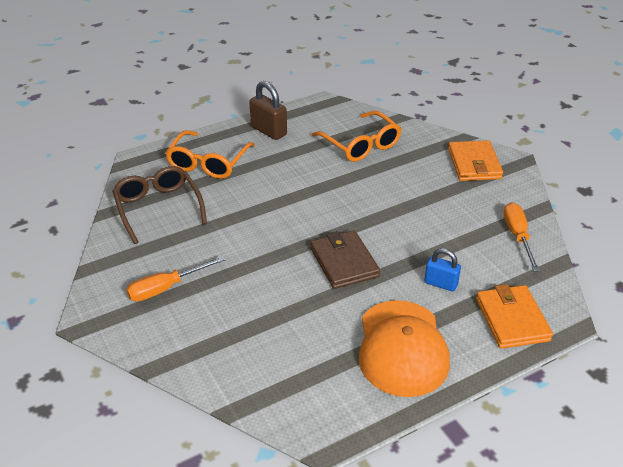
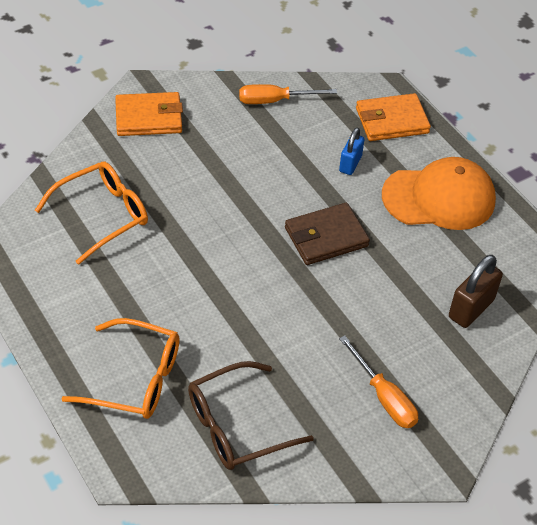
camera: 95 degrees left, 10 degrees up
brown padlock [250,81,287,140] -> brown padlock moved to [449,255,503,328]

